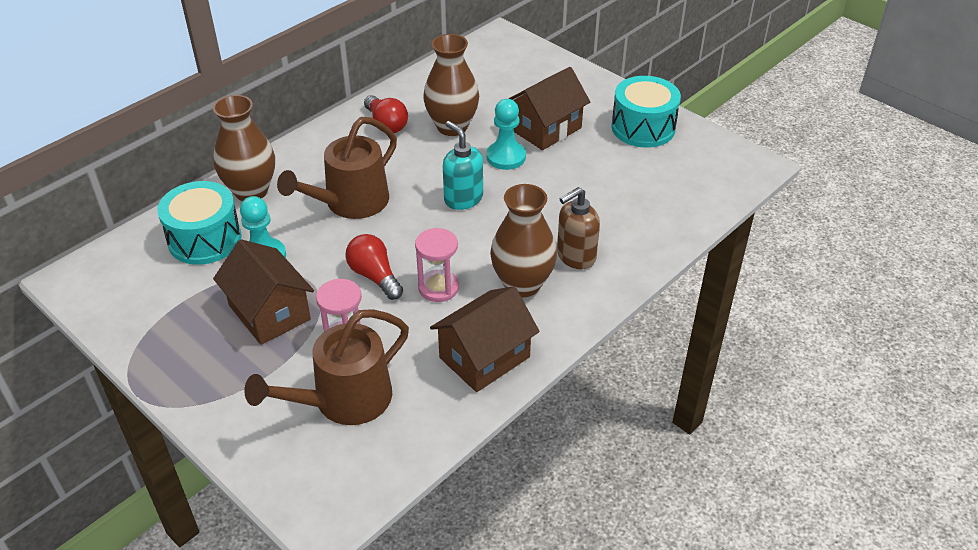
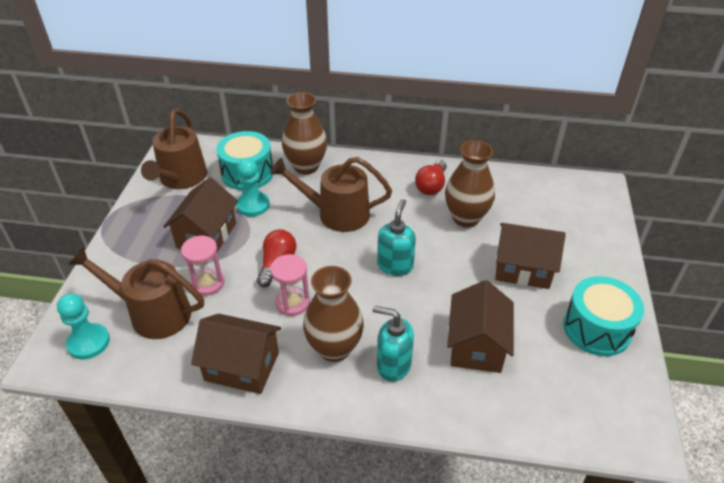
camera: 55 degrees right, 0 degrees up
turquoise pawn [487,99,526,170] -> turquoise pawn moved to [57,293,110,359]
brown soap dispenser [557,187,600,269] -> turquoise soap dispenser [373,306,414,382]
none -> brown watering can [141,109,207,189]
none -> brown house [447,280,514,373]

